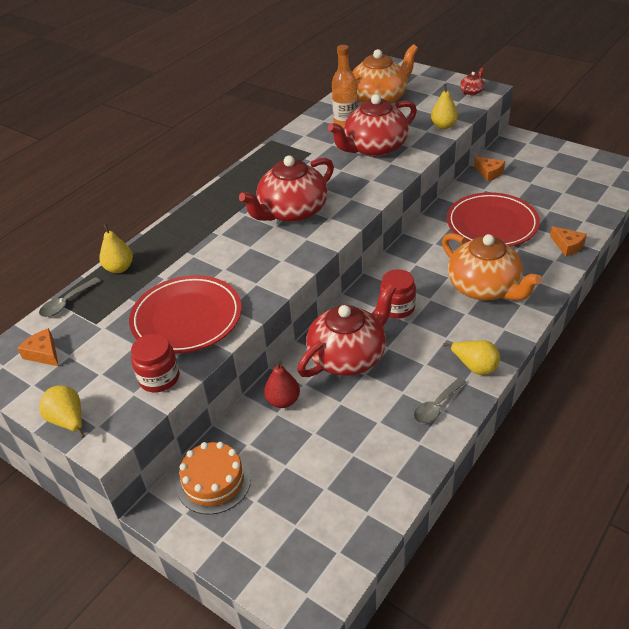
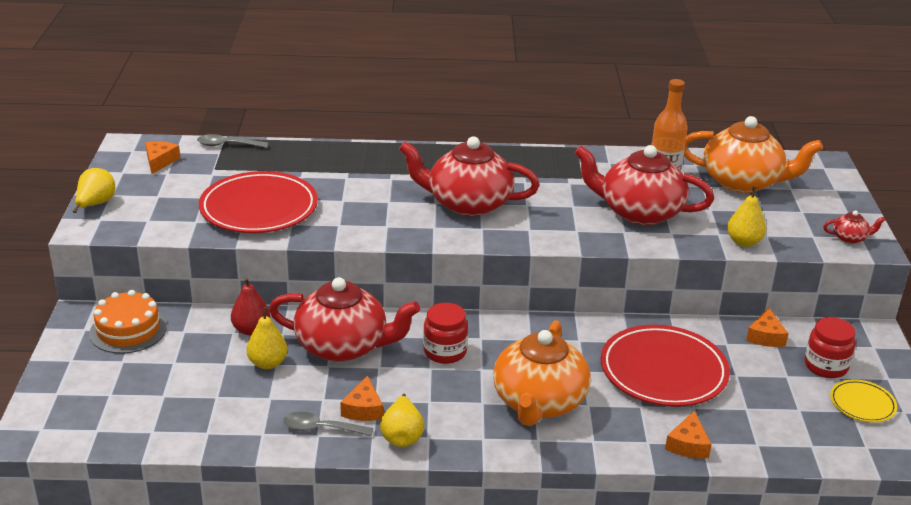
camera: 50 degrees right, 10 degrees down
yellow pear [99,224,133,273] -> yellow pear moved to [247,307,288,369]
red jar [131,334,179,392] -> red jar moved to [805,317,856,378]
none -> orange cheese [340,375,383,421]
none -> yellow plate [830,379,897,422]

